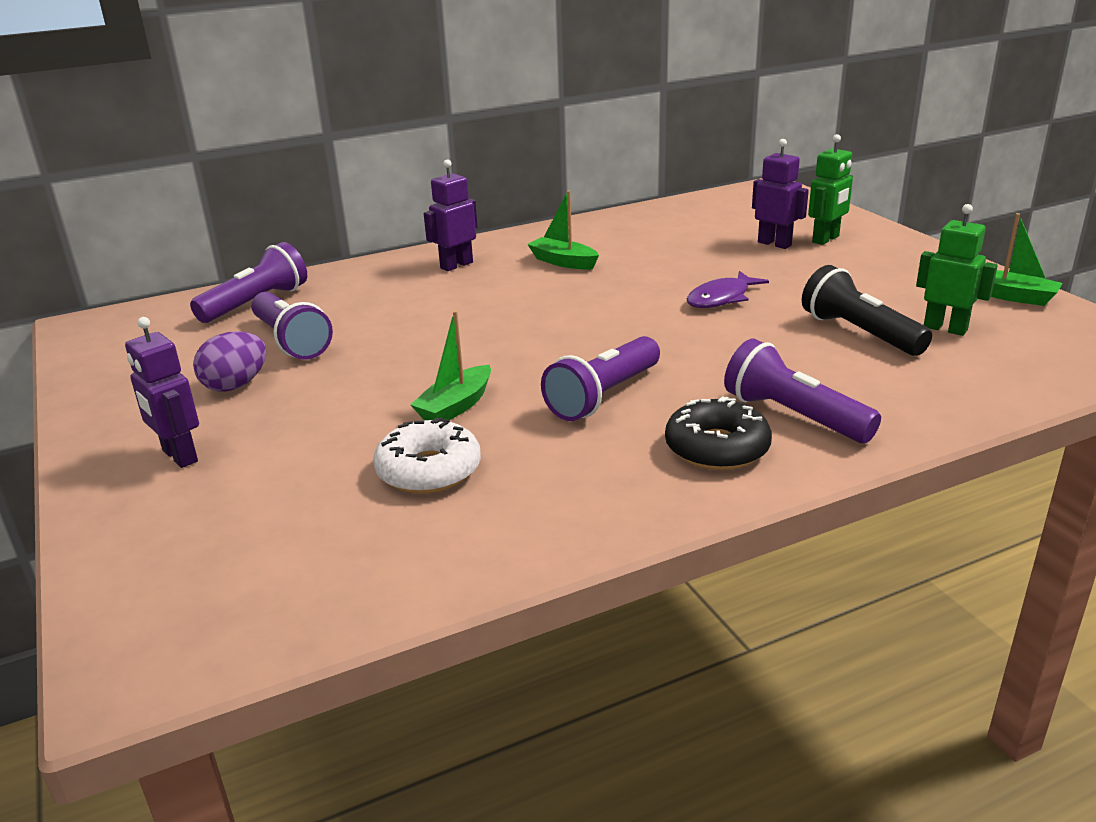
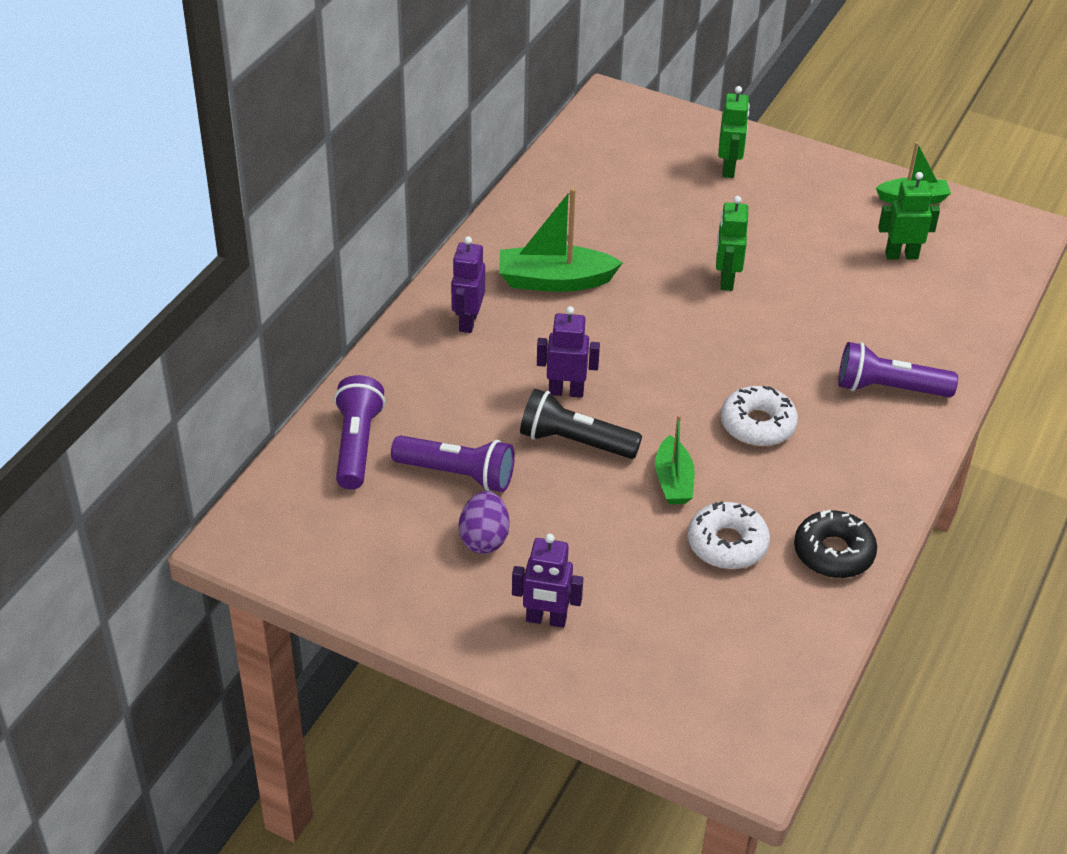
camera: 40 degrees left, 15 degrees up
green boat [527,191,599,270] -> green boat [500,188,623,292], size x1.57
purple flashlight [541,336,660,421] -> white donut [721,386,798,446]
black donut [665,396,772,470] -> black donut moved to [794,509,877,578]
purple fish [687,271,769,308] -> green robot [716,196,748,291]
purple robot [752,139,809,249] -> purple robot moved to [537,306,600,398]
black flashlight [802,265,932,356] -> black flashlight moved to [520,389,642,459]

